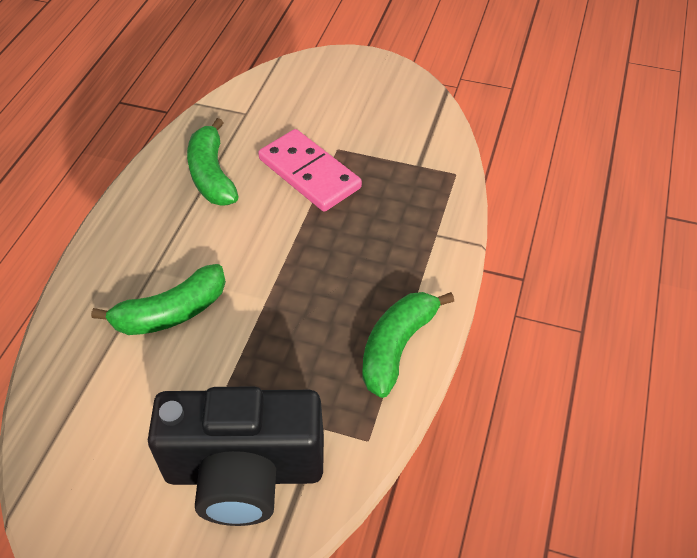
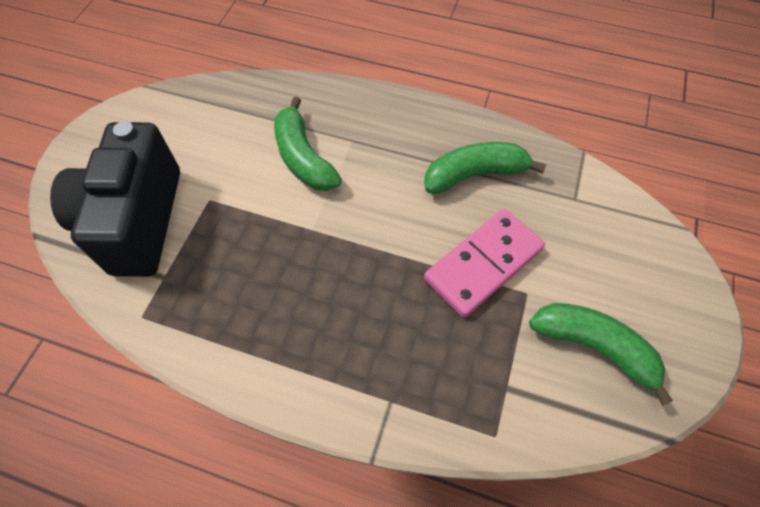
camera: 90 degrees right, 10 degrees up
green banana [363,292,454,398] -> green banana moved to [529,303,673,406]

